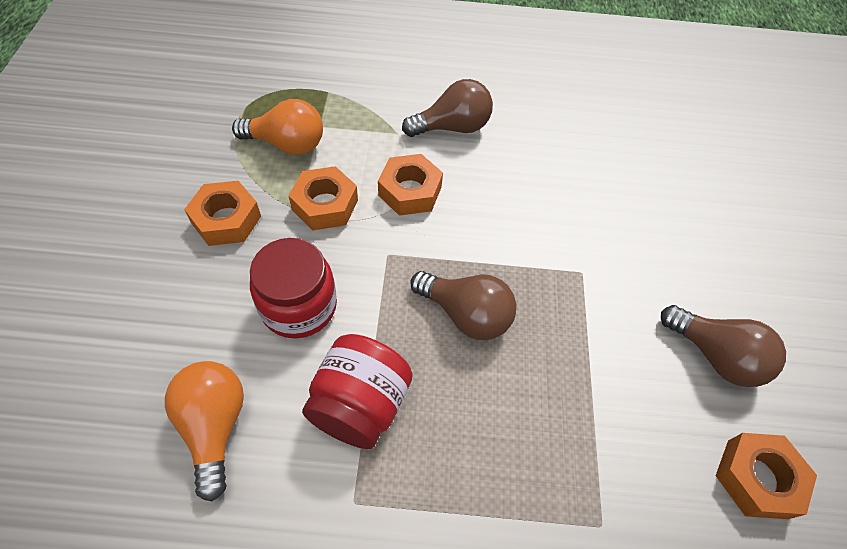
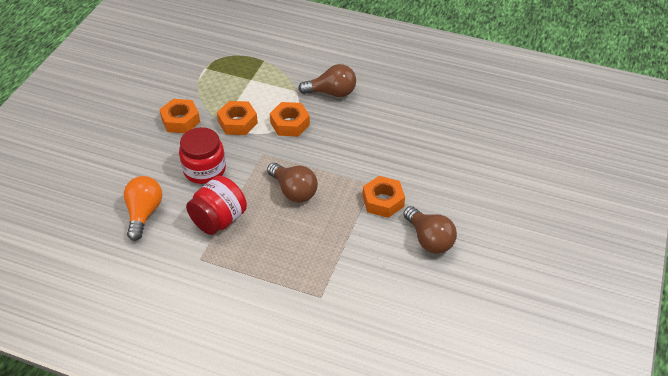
camera: 20 degrees right, 10 degrees down
orange light bulb [232,99,323,155] -> none
orange nut [716,433,817,519] -> orange nut moved to [363,176,405,218]

